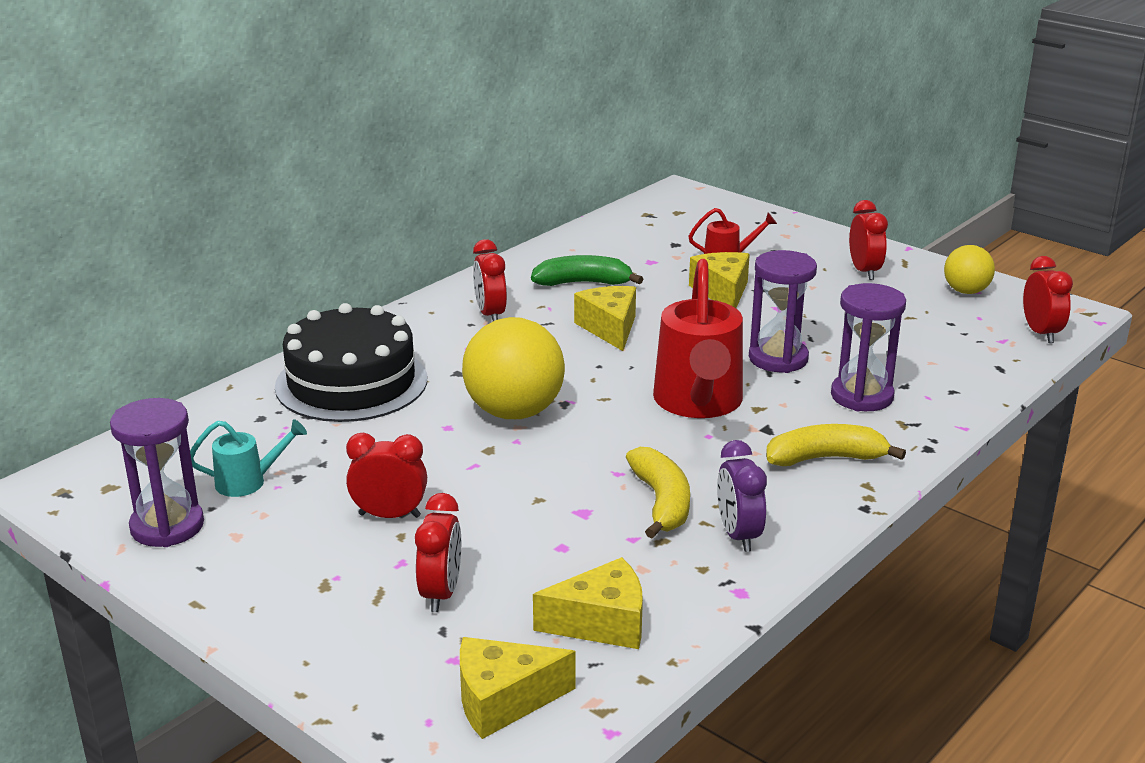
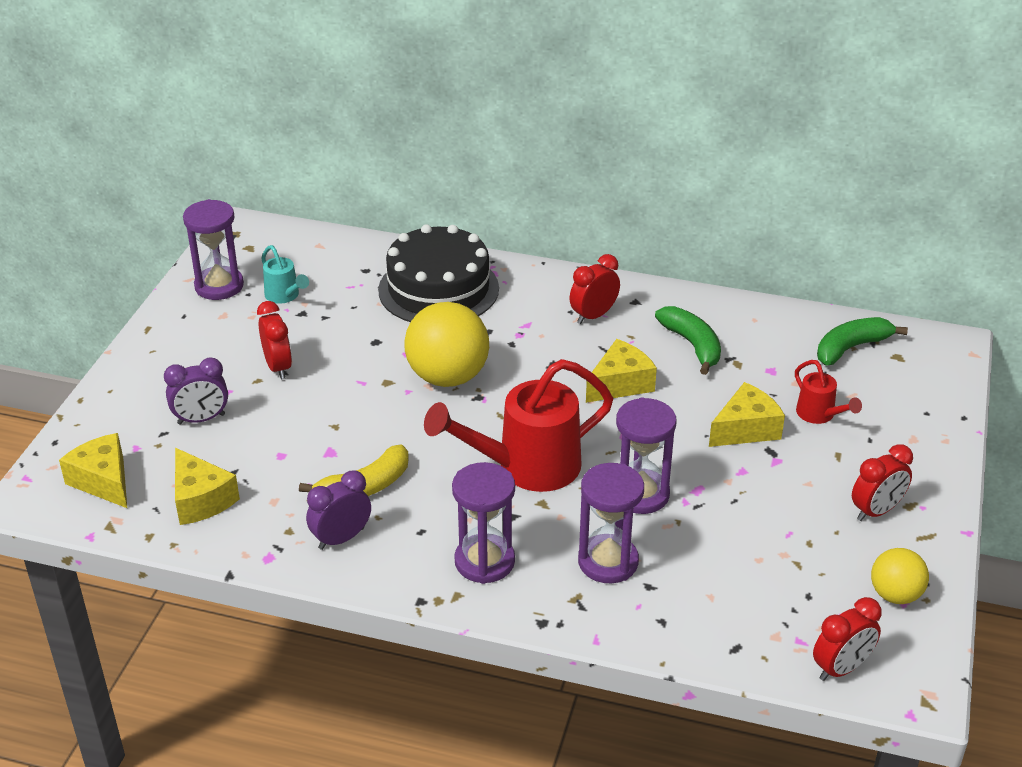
camera: 65 degrees right, 10 degrees up
red clock [415,493,461,612] -> purple clock [164,357,228,425]
yellow banana [766,424,906,466] -> purple hourglass [452,462,515,584]
none -> green banana [817,317,908,365]

